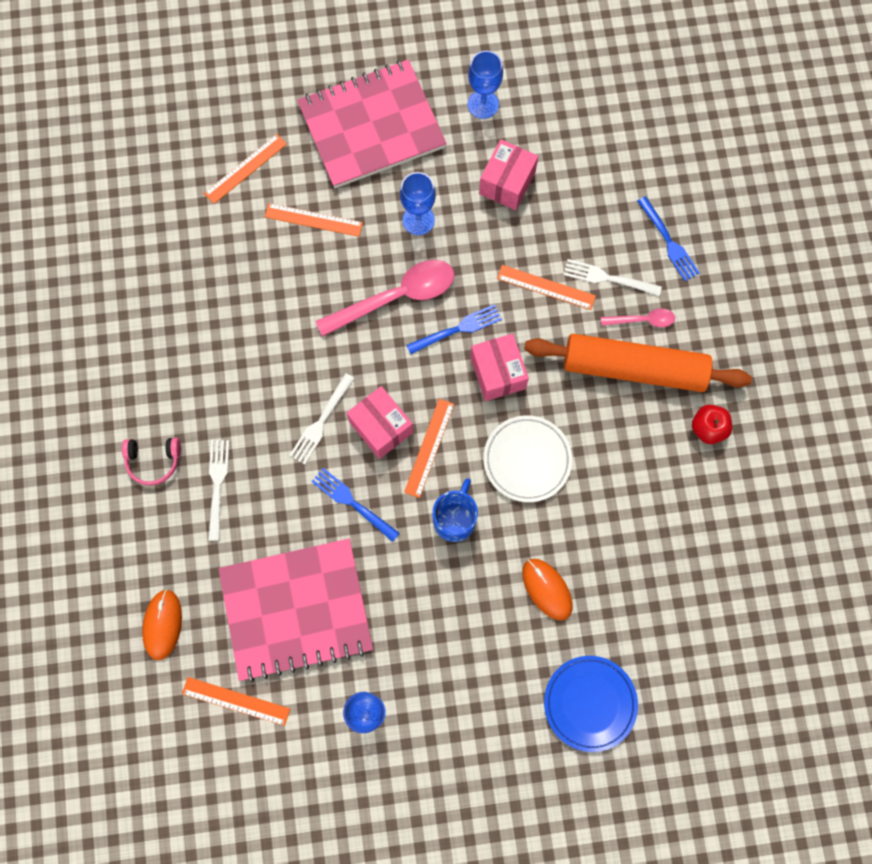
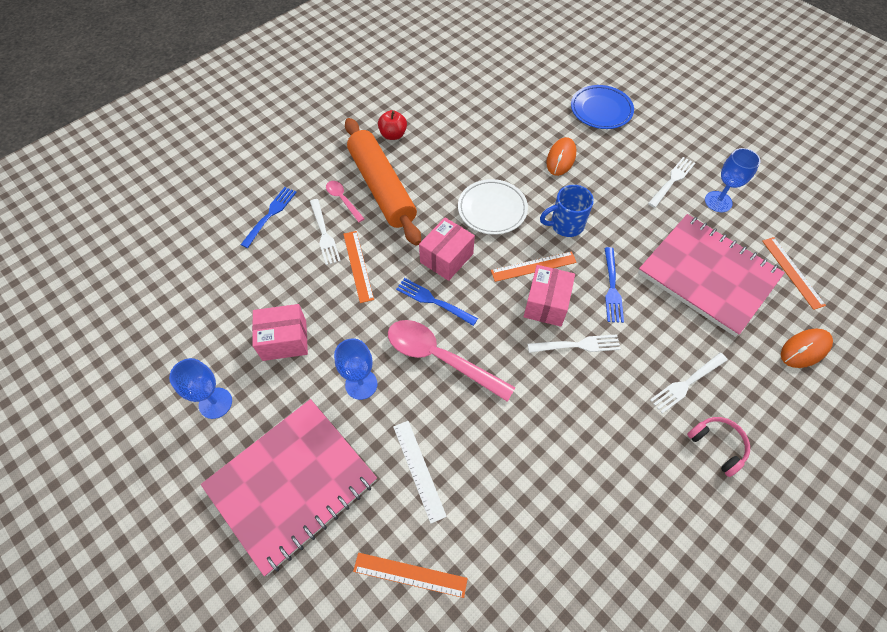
camera: 125 degrees left, 15 degrees down
orange ruler [265,203,363,237] -> white ruler [393,421,447,524]
pink notebook [297,60,447,188] -> pink notebook turned 75 degrees counterclockwise [201,399,377,576]
none -> white fork [648,157,695,208]

